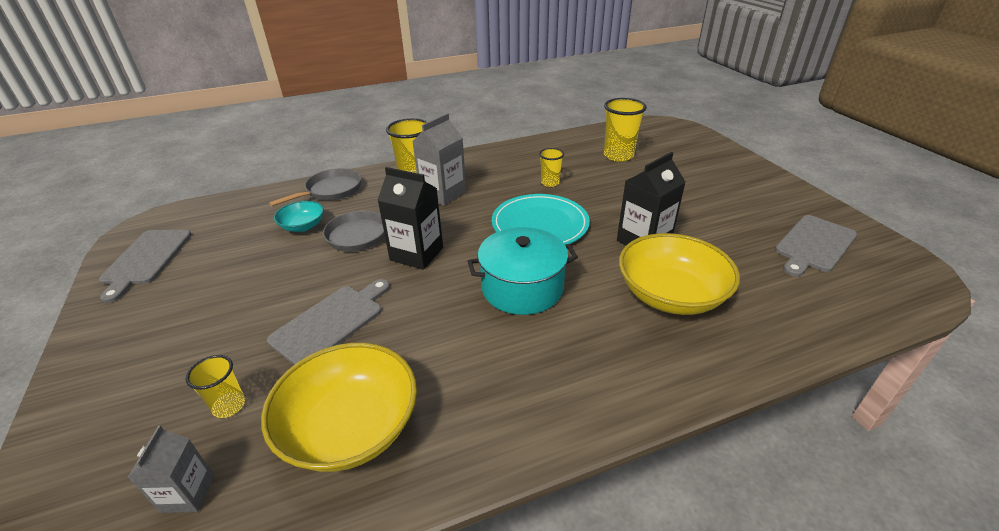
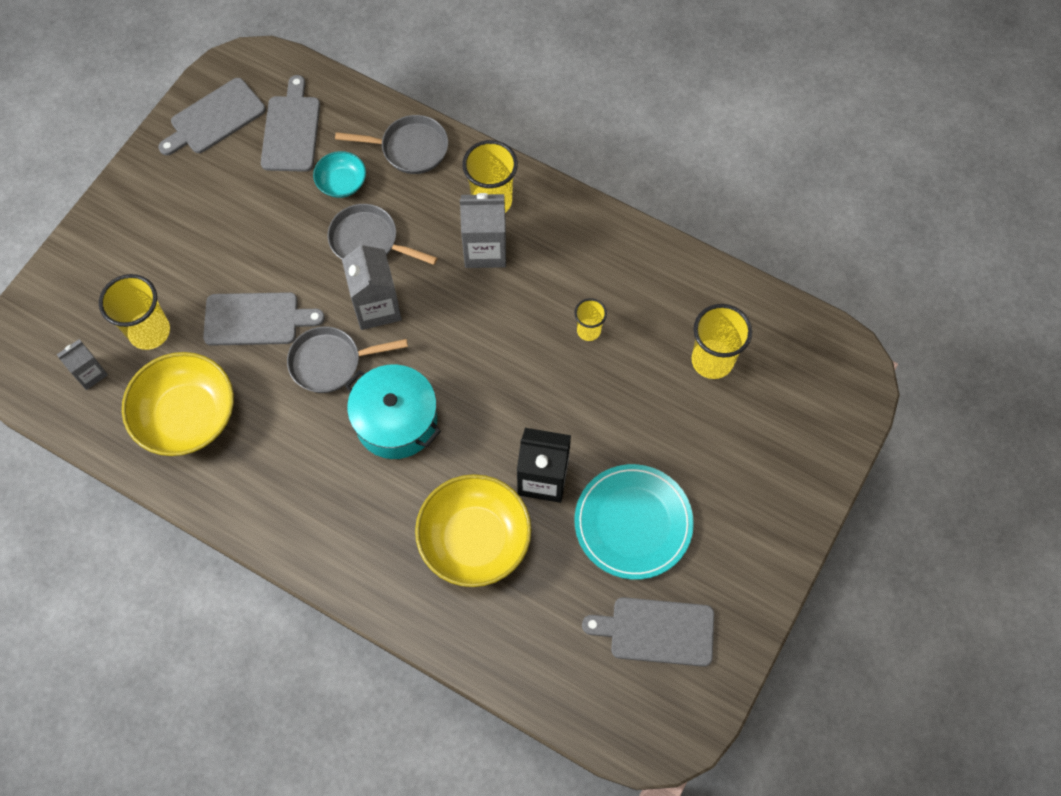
camera: 50 degrees right, 30 degrees up
yellow cup [186,355,245,418] -> yellow cup [99,274,170,350], size x1.74
black carton [378,167,443,270] -> grey carton [342,242,402,330]
turquoise plate [492,194,590,245] -> turquoise plate moved to [574,464,694,580]
none -> grey cutting board [261,75,320,172]
none -> grey pan [287,326,408,393]

